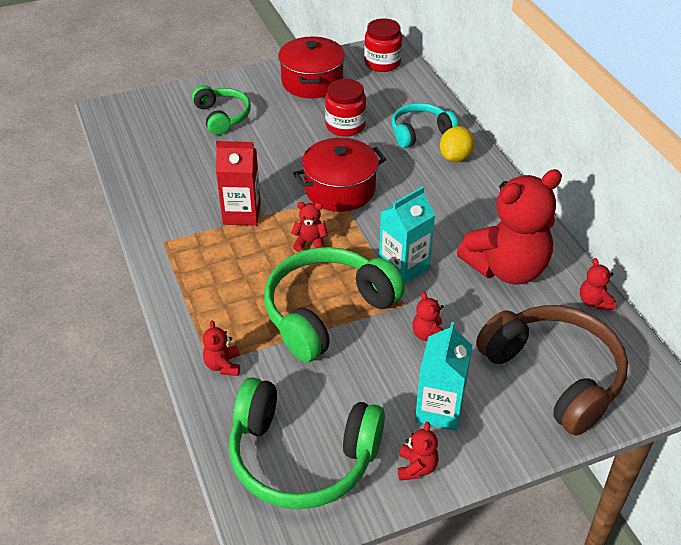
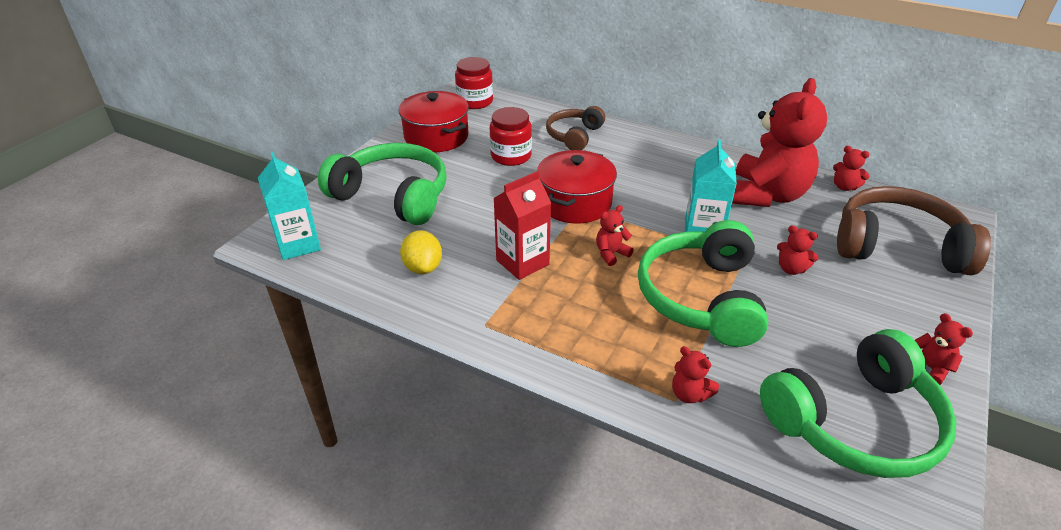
camera: 40 degrees left, 5 degrees down
green headphones [192,85,251,135] -> green headphones [318,143,447,225], size x1.71
turquoise headphones [392,103,458,148] -> brown headphones [546,106,605,150]
turquoise carton [415,322,472,431] -> turquoise carton moved to [258,152,321,260]
yellow lemon [440,126,474,162] -> yellow lemon moved to [400,230,442,274]

